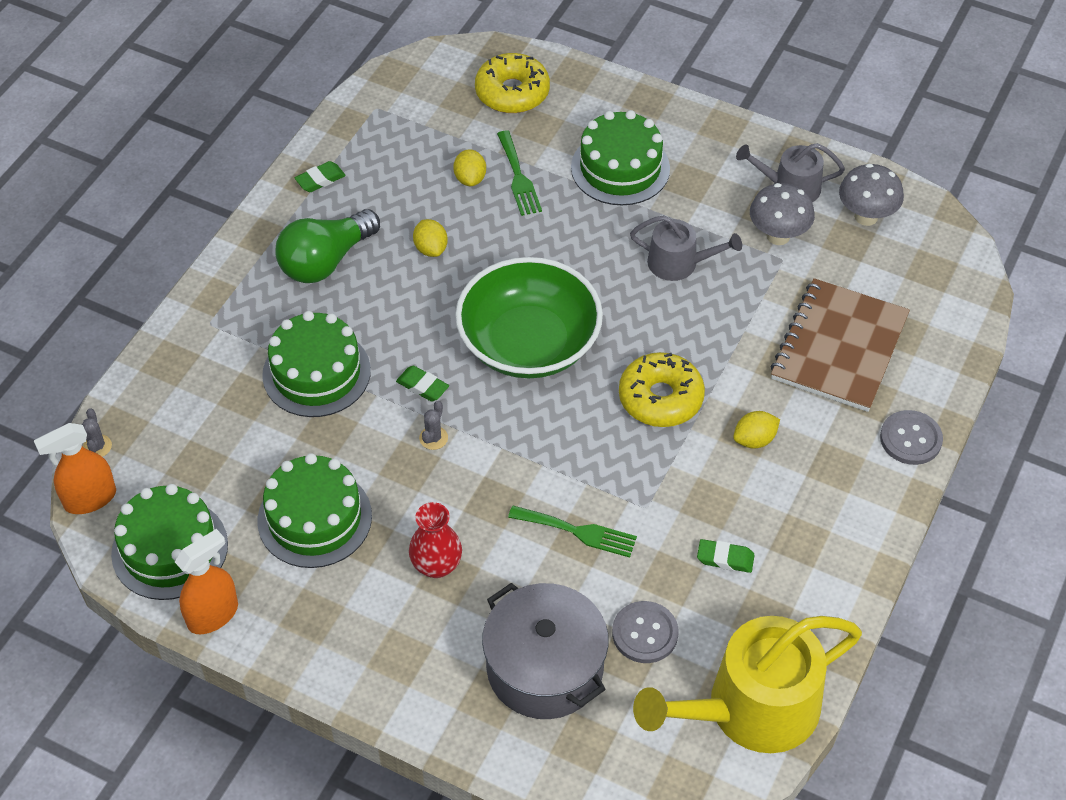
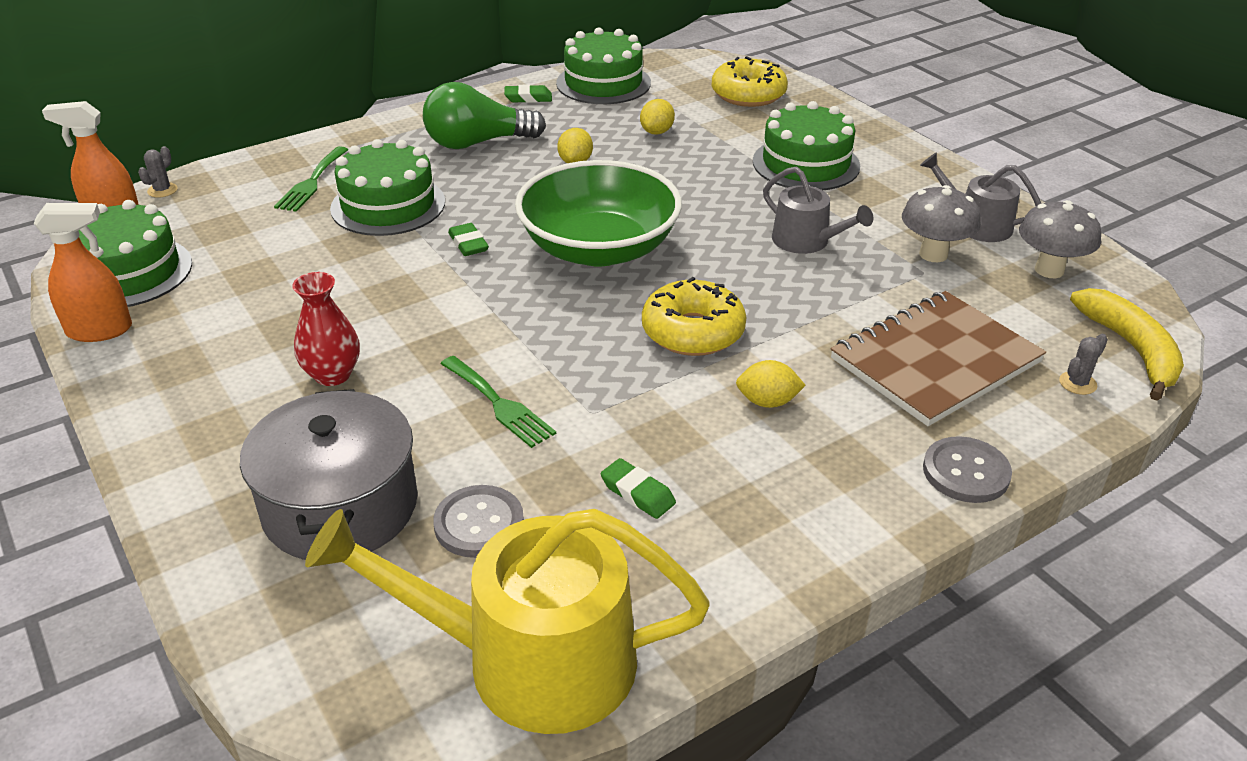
camera: 30 degrees right, 15 degrees down
green cake [257,453,372,568] -> green cake moved to [556,27,651,104]
grey cactus [419,401,448,450] -> grey cactus moved to [1059,334,1108,395]
green fork [497,130,542,216] -> green fork moved to [274,146,348,212]
none -> yellow banana [1070,288,1184,401]

